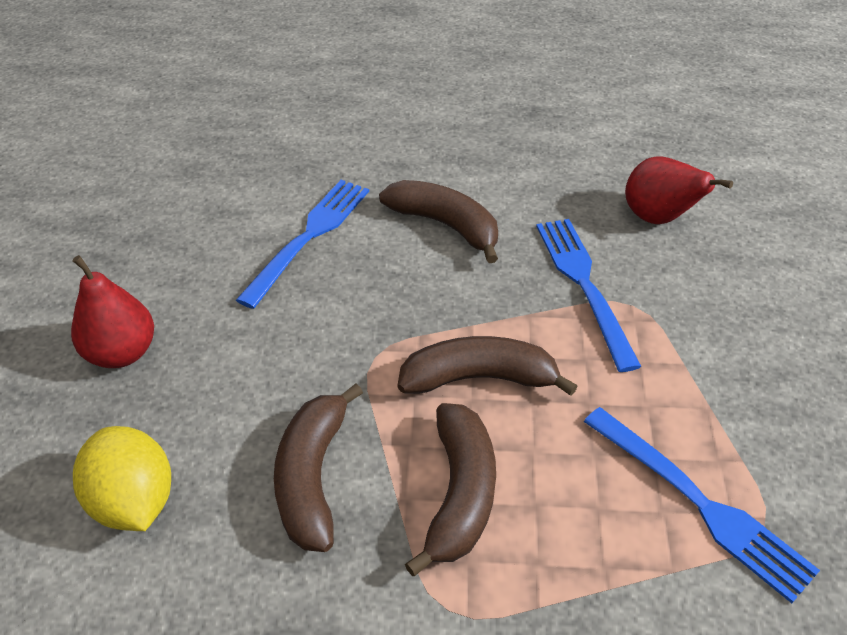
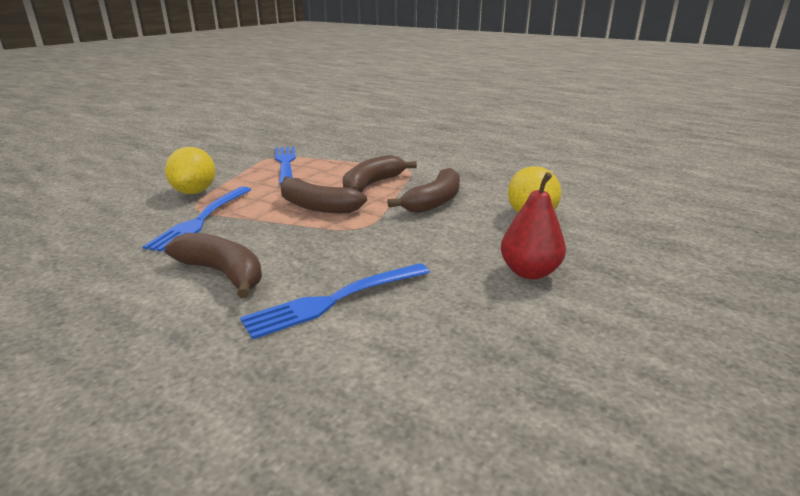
camera: 150 degrees left, 20 degrees down
brown banana [379,180,498,263] -> brown banana turned 150 degrees clockwise [165,233,262,298]
red pear [625,156,733,224] -> none
none -> yellow lemon [165,147,215,194]

